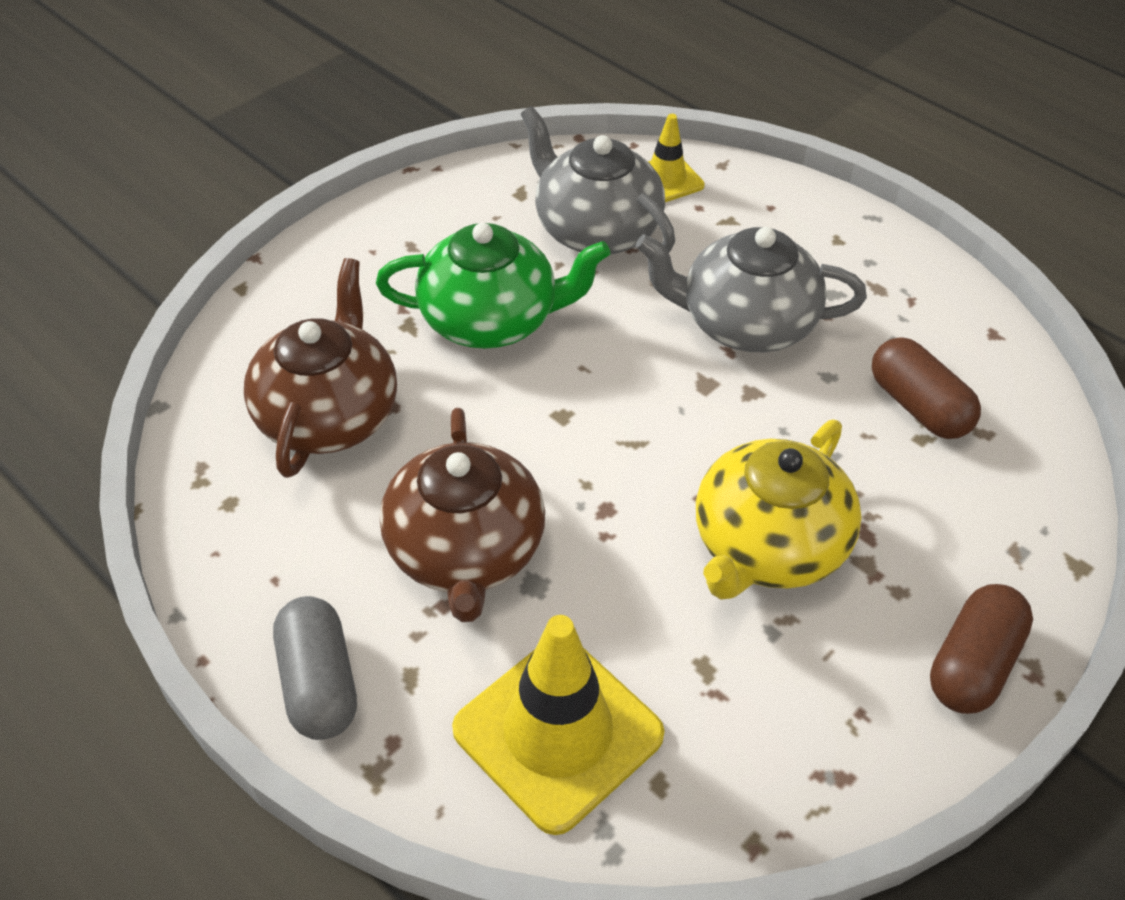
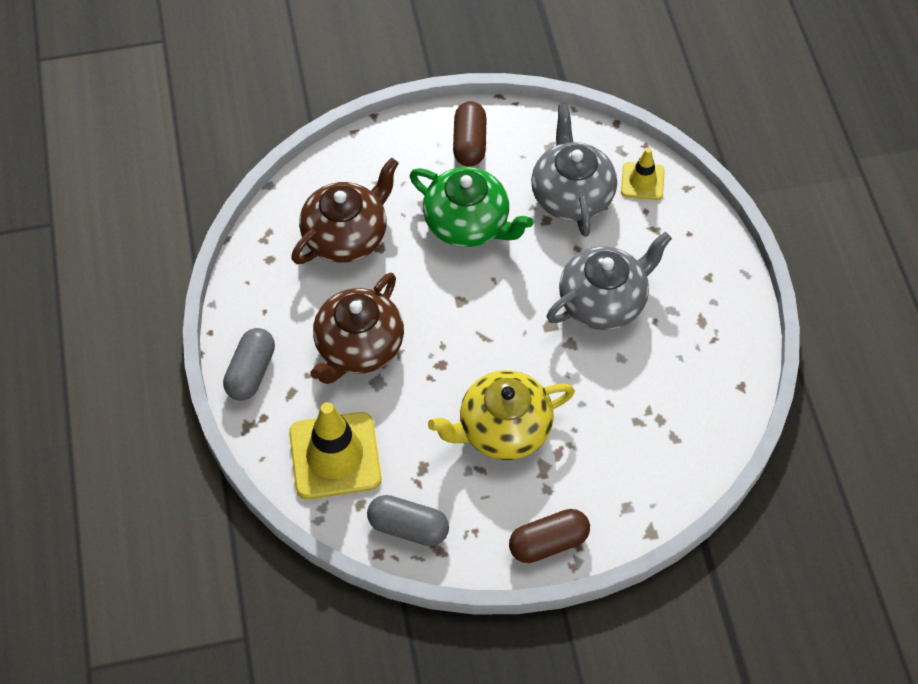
camera: 35 degrees right, 10 degrees up
grey teapot [636,227,867,352] -> grey teapot turned 105 degrees clockwise [547,232,672,330]
brown capsule [871,337,981,439] -> brown capsule moved to [453,101,487,167]
none -> grey capsule [367,495,449,546]

